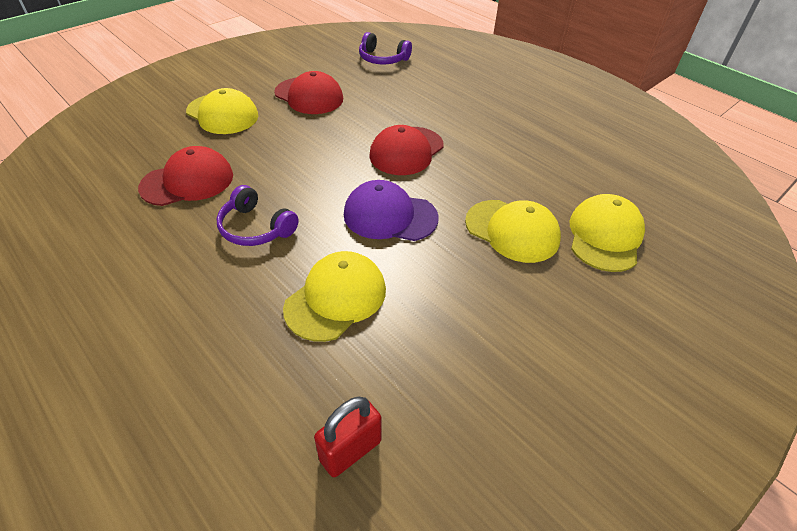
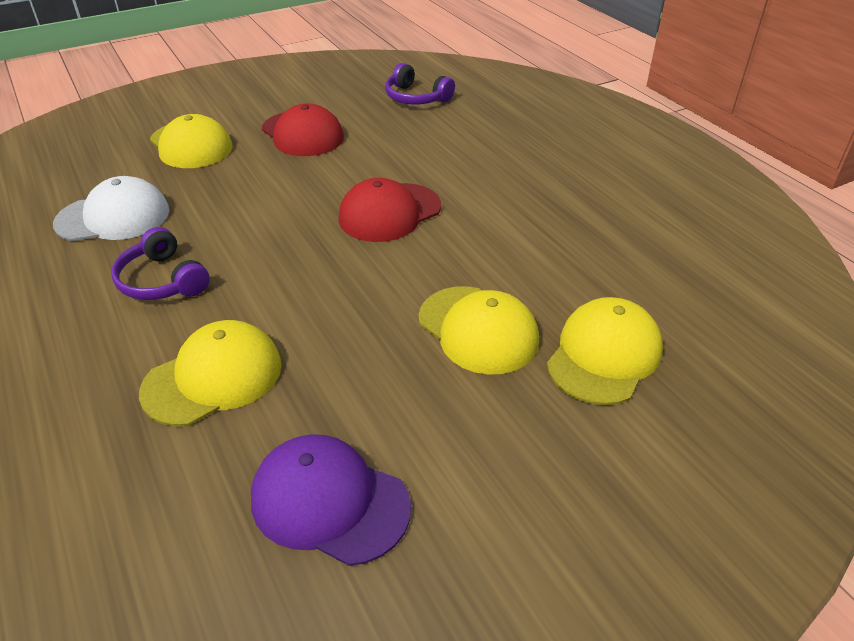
camera: 15 degrees right, 5 degrees down
red cap [138,146,233,206] -> white cap [53,176,169,241]
red padlock [314,396,381,477] -> none
purple cap [344,180,439,241] -> purple cap moved to [251,434,411,566]

